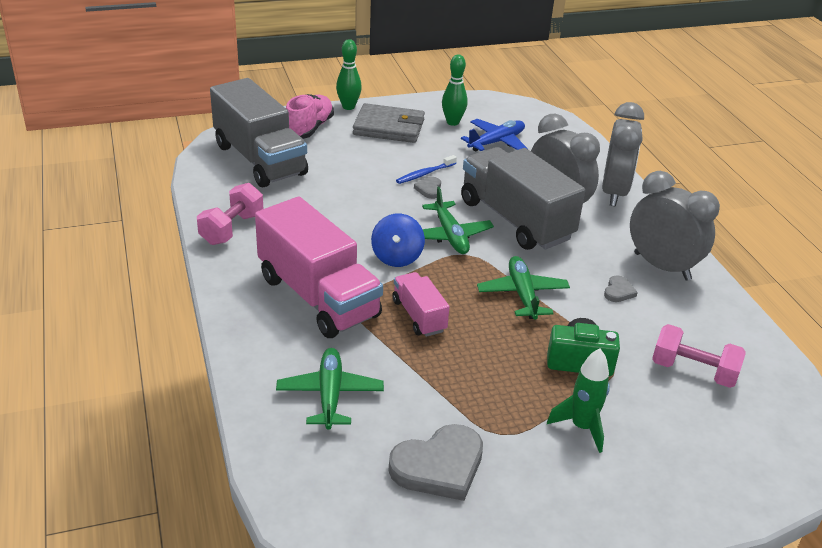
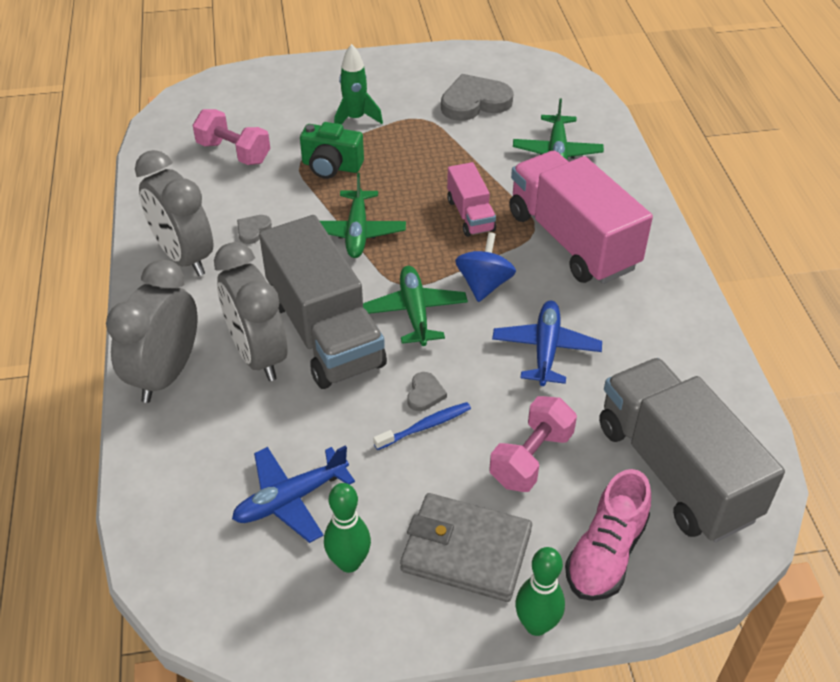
camera: 170 degrees left, 10 degrees up
pink dumbbell [197,183,263,245] -> pink dumbbell moved to [489,396,577,492]
none -> blue plane [492,301,602,386]

